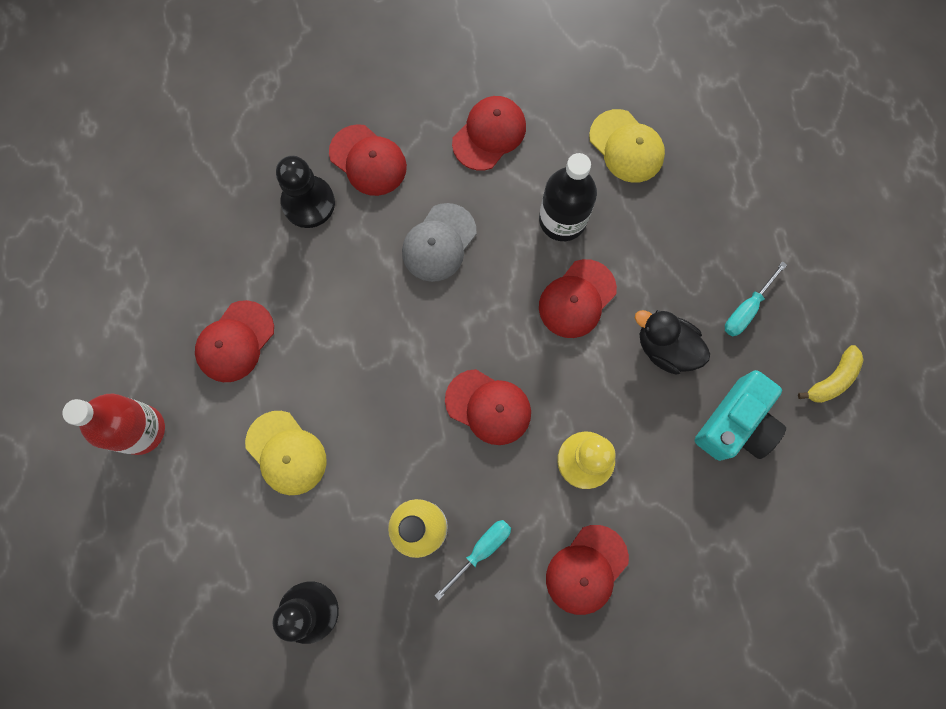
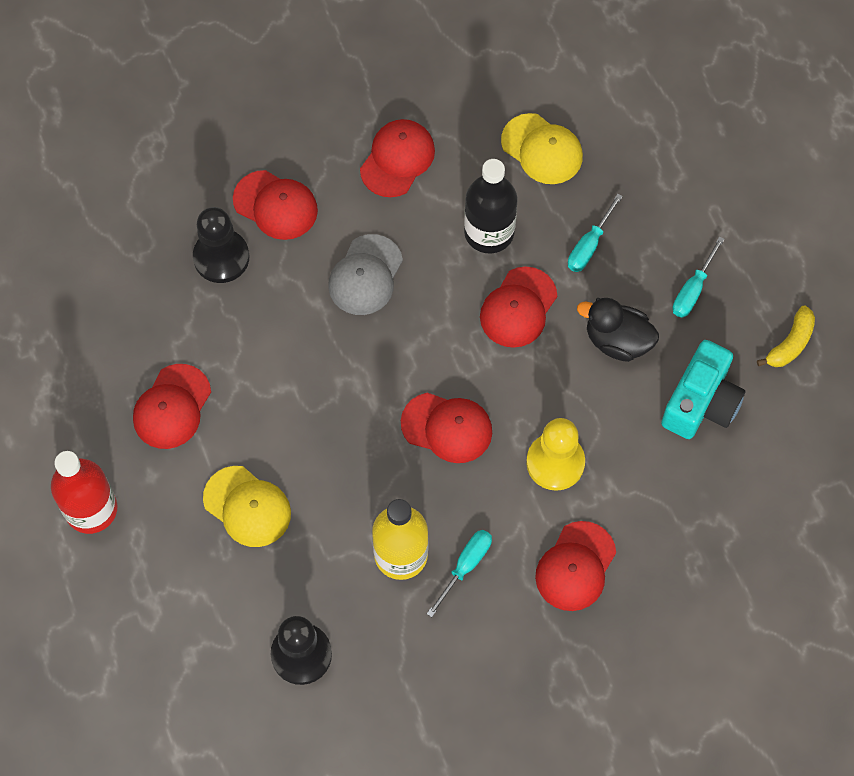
camera: 10 degrees left, 10 degrees down
none -> turquoise screwdriver [568,194,623,272]

